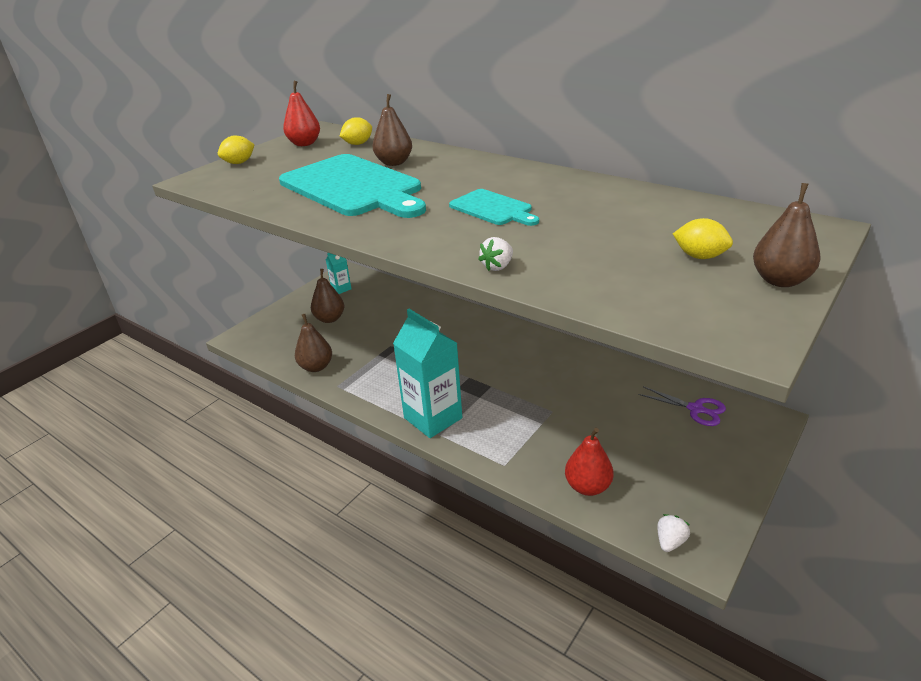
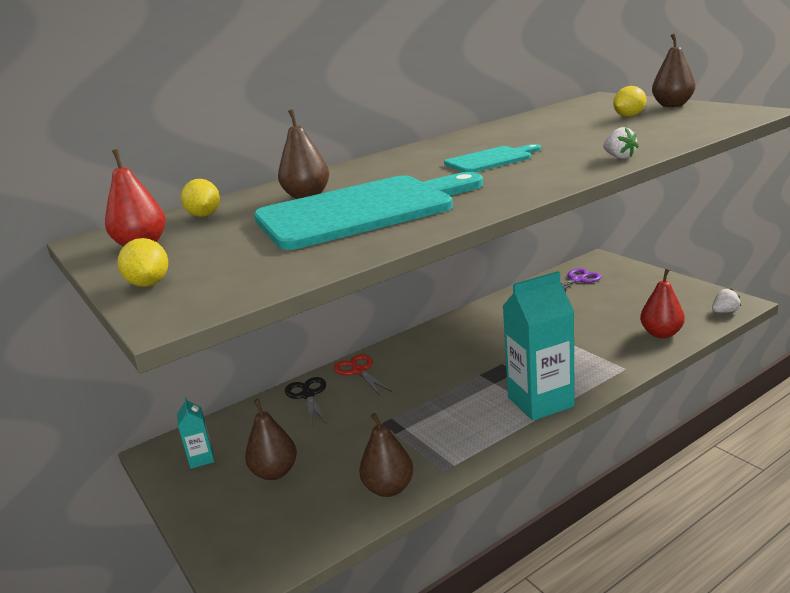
camera: 70 degrees left, 10 degrees down
white strawberry [657,514,690,552] -> white strawberry turned 105 degrees clockwise [712,289,741,313]
none -> black scissors [285,377,326,425]
none -> red scissors [334,354,392,395]

